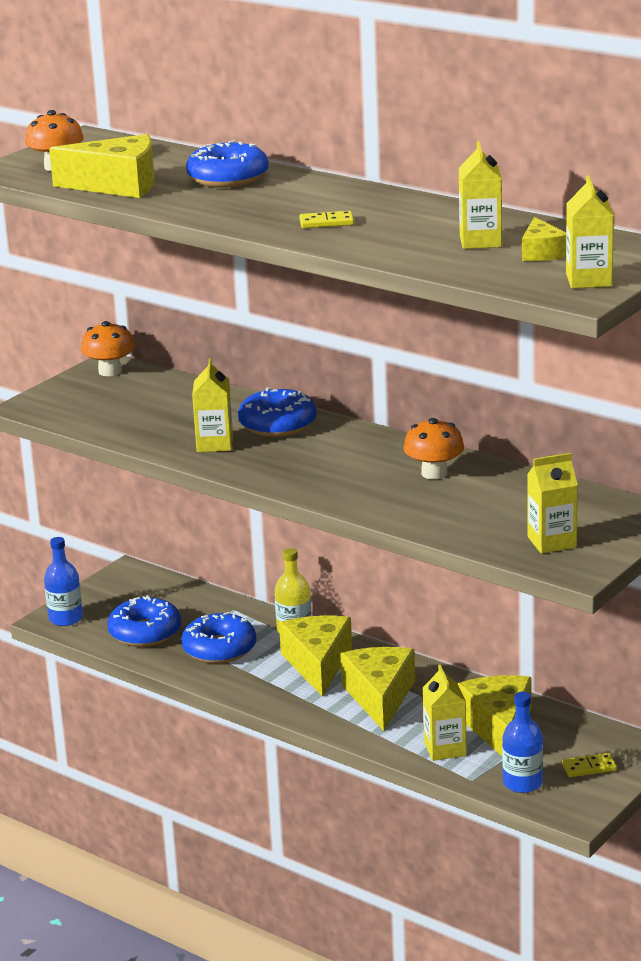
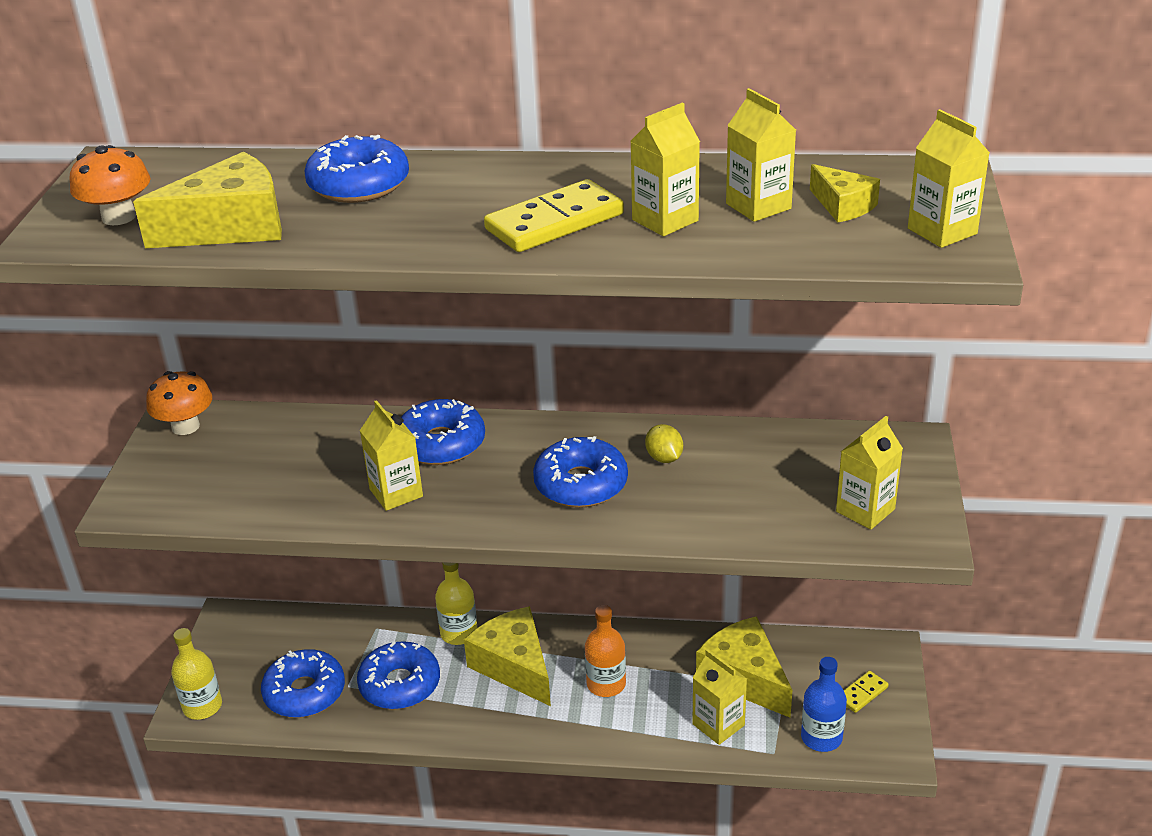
camera: 30 degrees left, 10 degrees up
blue bottle [44,537,83,626] -> yellow bottle [171,628,222,720]
yellow domino [300,211,354,228] -> yellow domino [484,179,624,252], size x1.95
yellow cheese [340,647,415,731] -> orange bottle [585,605,626,697]
orange mushroom [403,418,464,479] -> yellow lemon [645,424,683,463]
none -> blue donut [533,436,628,508]
none -> yellow carton [630,102,700,236]

